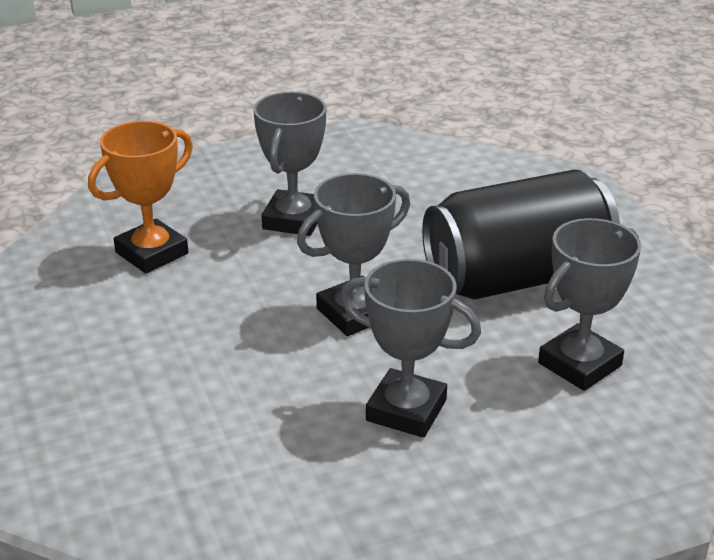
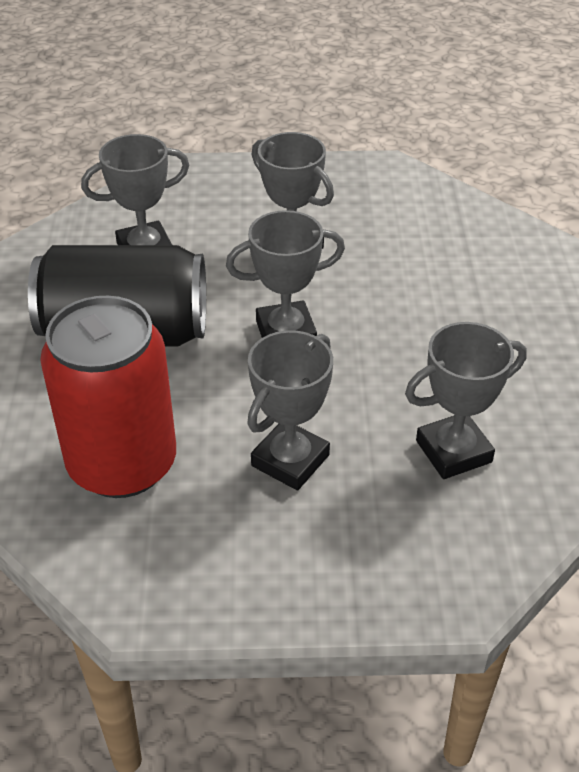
camera: 160 degrees left, 10 degrees up
orange trophy [88,121,193,274] -> grey trophy [405,322,527,479]
none -> red can [40,296,176,498]

